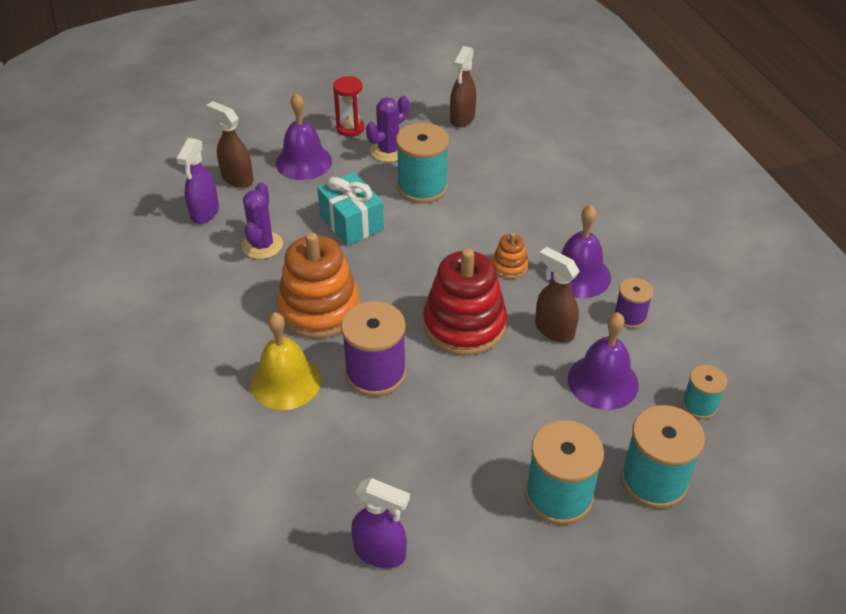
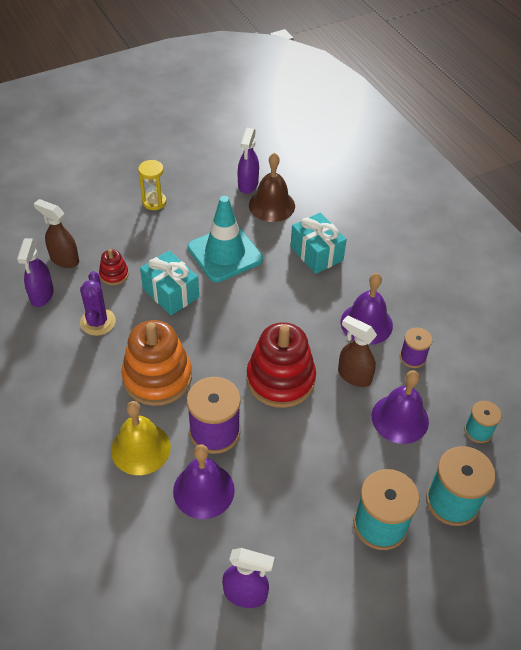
camera: 10 degrees left, 5 degrees up
purple bell [276,93,332,180] -> purple bell moved to [173,444,235,519]
red hourglass [333,76,365,137] -> yellow hourglass [138,160,166,210]
purple cactus [366,96,409,162] -> none
turquoise spool [396,123,449,203] -> turquoise traffic cone [187,196,263,282]
brown spray bottle [450,46,476,128] -> purple spray bottle [238,128,259,194]
orange stacking toy [492,233,528,279] -> none
none -> red stacking toy [99,249,129,285]
none -> brown bell [249,153,295,222]
none -> turquoise gift [291,213,347,274]

